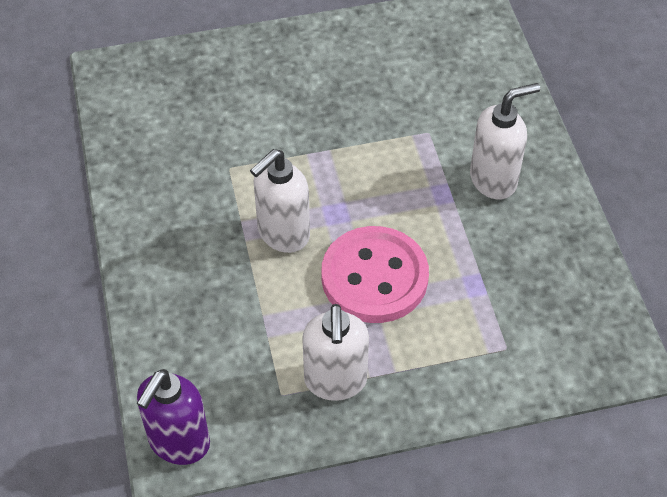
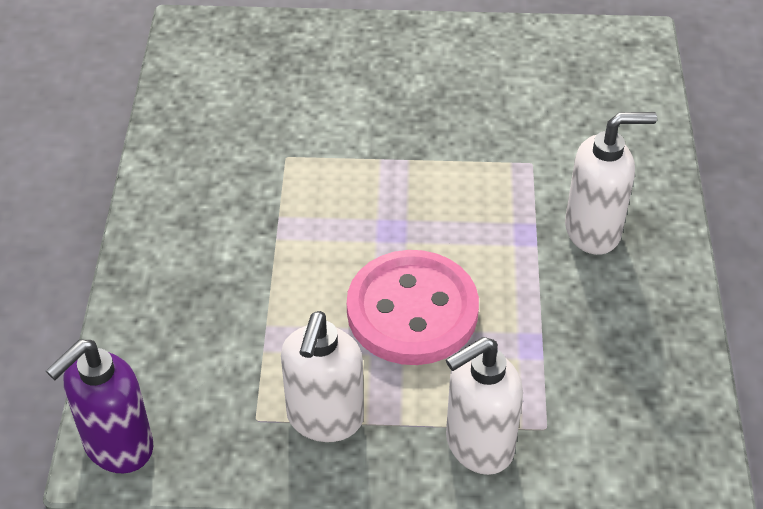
camera: 15 degrees right, 5 degrees down
white soap dispenser [250,149,310,253] -> white soap dispenser moved to [446,337,523,475]

